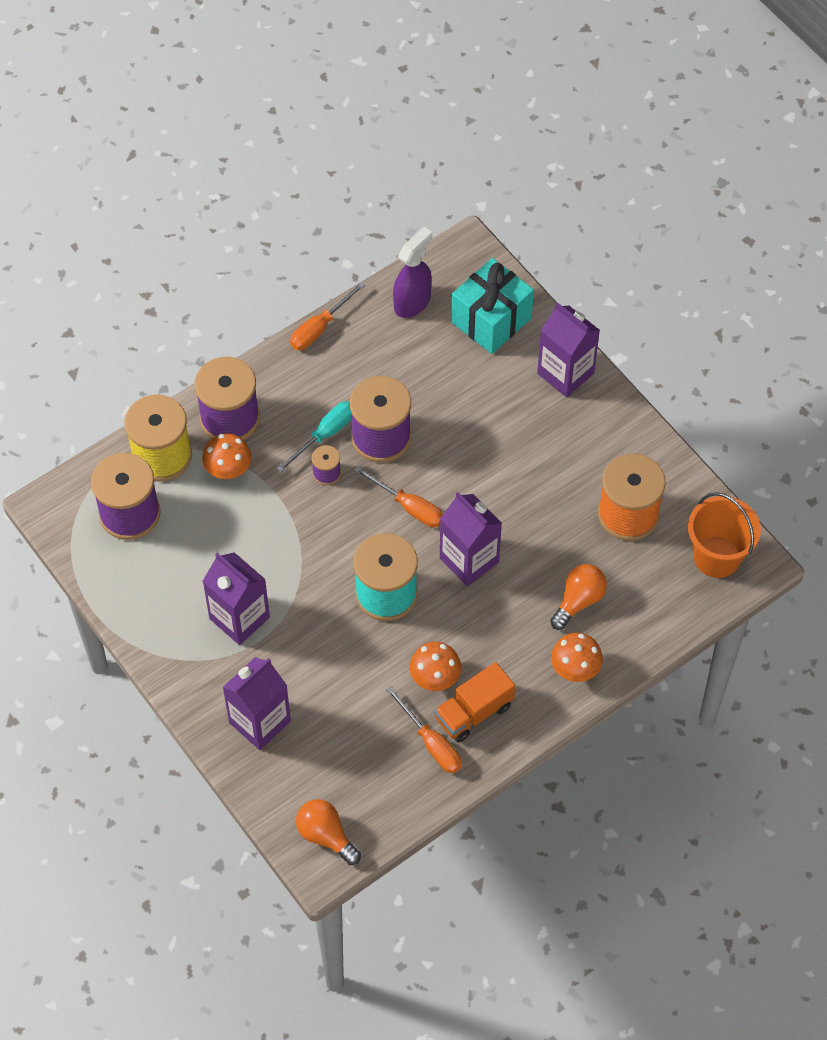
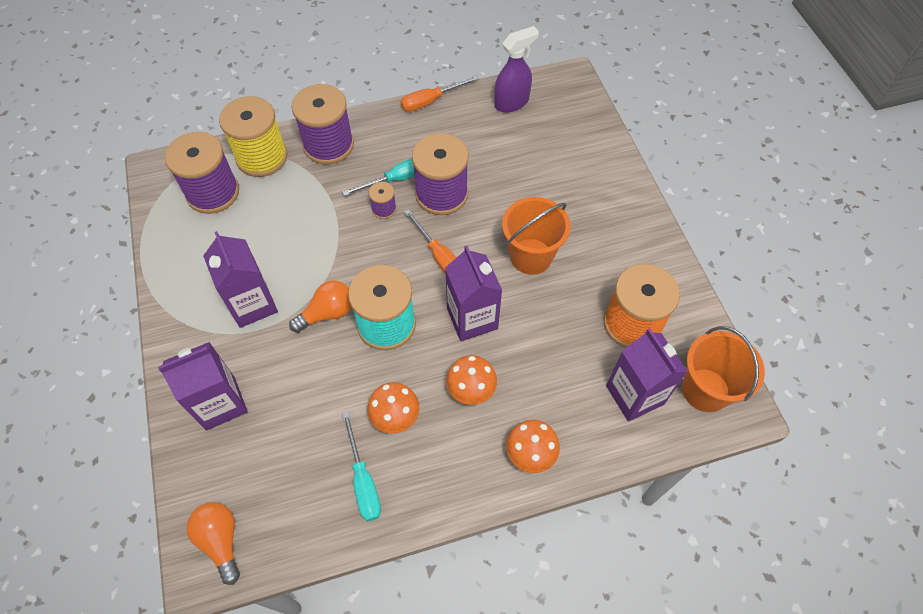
camera: 20 degrees right, 0 degrees up
orange mushroom [202,433,252,479] -> orange mushroom moved to [446,355,497,405]
orange screwdriver [386,687,462,774] -> turquoise screwdriver [342,412,381,522]
orange truck [434,662,515,743] -> none
turquoise gift [451,258,534,354] -> none
purple carton [537,302,600,397] -> purple carton moved to [606,328,688,422]
orange light bulb [550,564,607,630] -> orange light bulb moved to [289,280,351,333]
none -> orange bucket [502,197,570,275]

